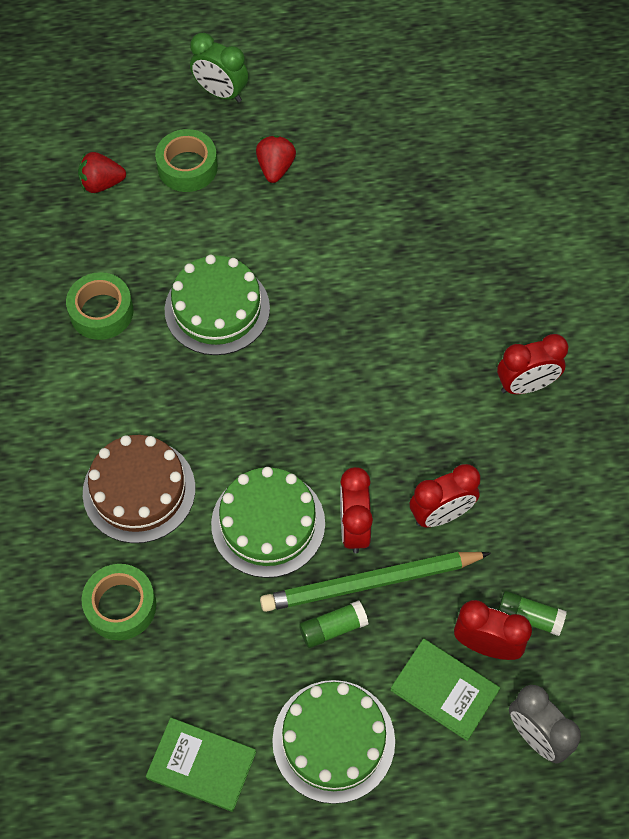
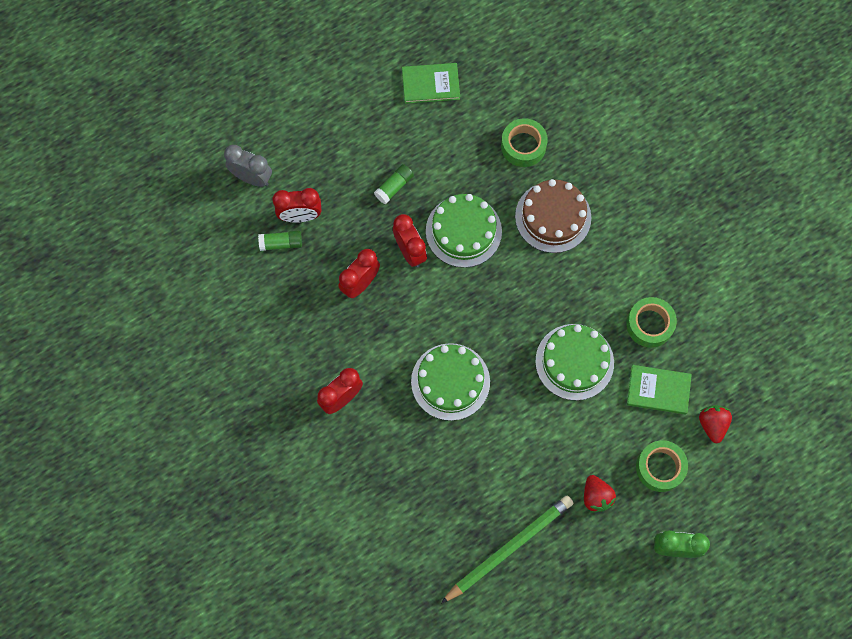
camera: 155 degrees right, 10 degrees up
red strawberry [78,152,126,193] -> red strawberry turned 60 degrees counterclockwise [699,405,732,443]
green pencil [260,552,491,612] -> green pencil moved to [441,496,573,604]
green cake [272,680,395,804] -> green cake moved to [411,343,490,421]
green book [390,639,500,741] -> green book moved to [627,365,692,414]

